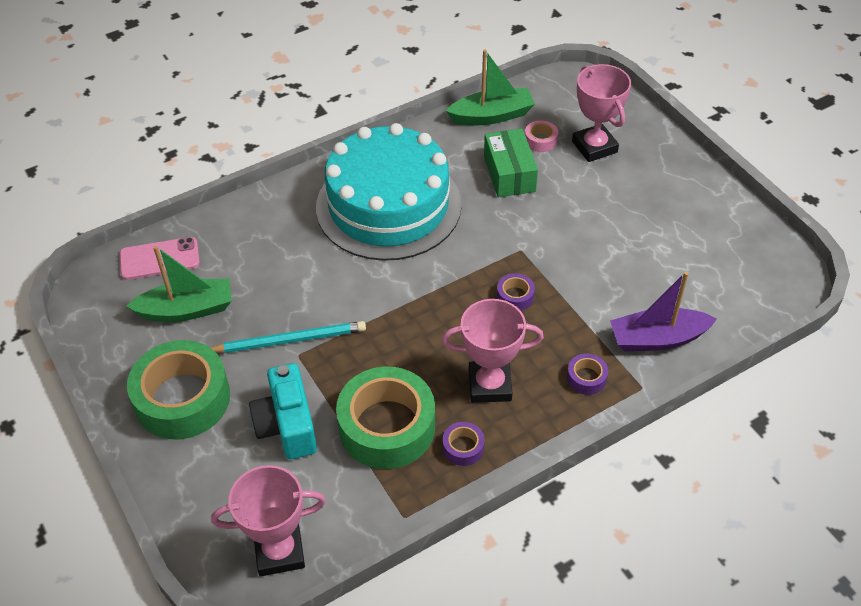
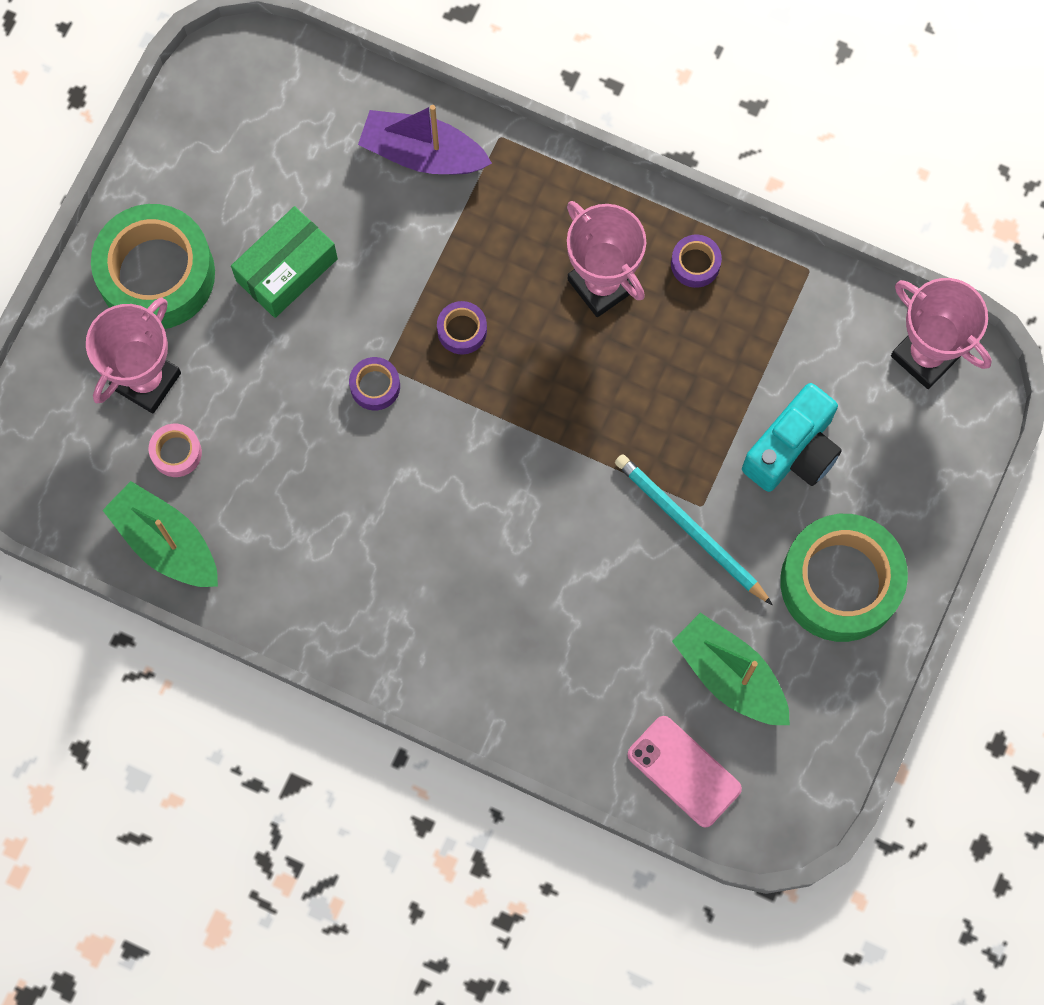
camera: 125 degrees left, 25 degrees up
turquoise cake [316,123,462,261] -> none
green tape [336,367,435,469] -> green tape moved to [91,204,215,329]
green box [484,129,538,197] -> green box moved to [231,206,338,318]
purple tape [567,354,608,395] -> purple tape moved to [349,357,400,410]
purple boat [610,272,717,351] -> purple boat turned 150 degrees clockwise [358,105,492,174]

